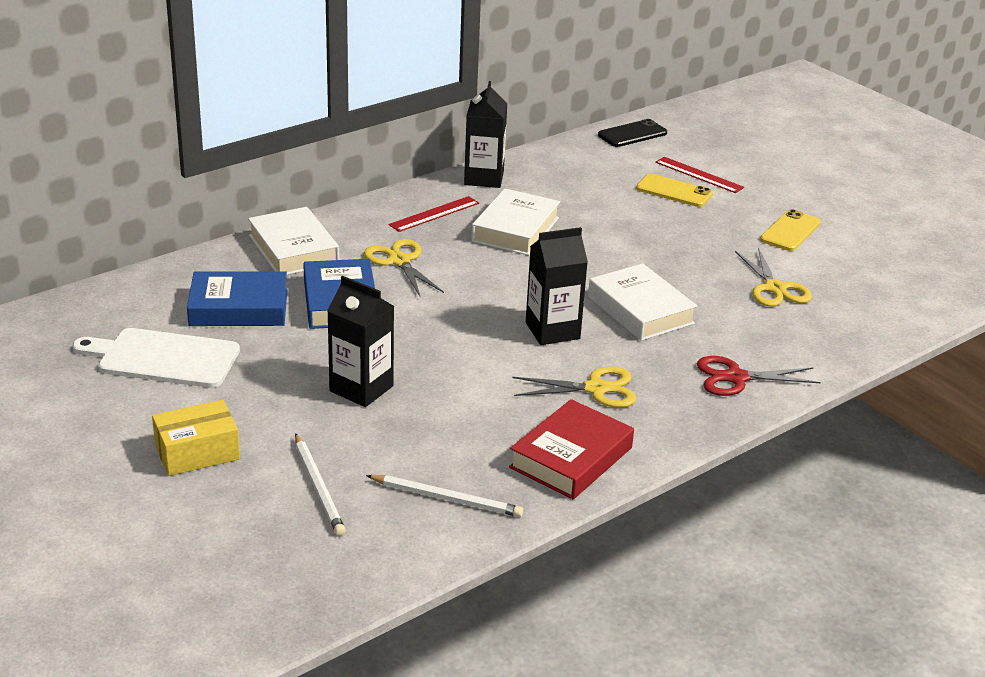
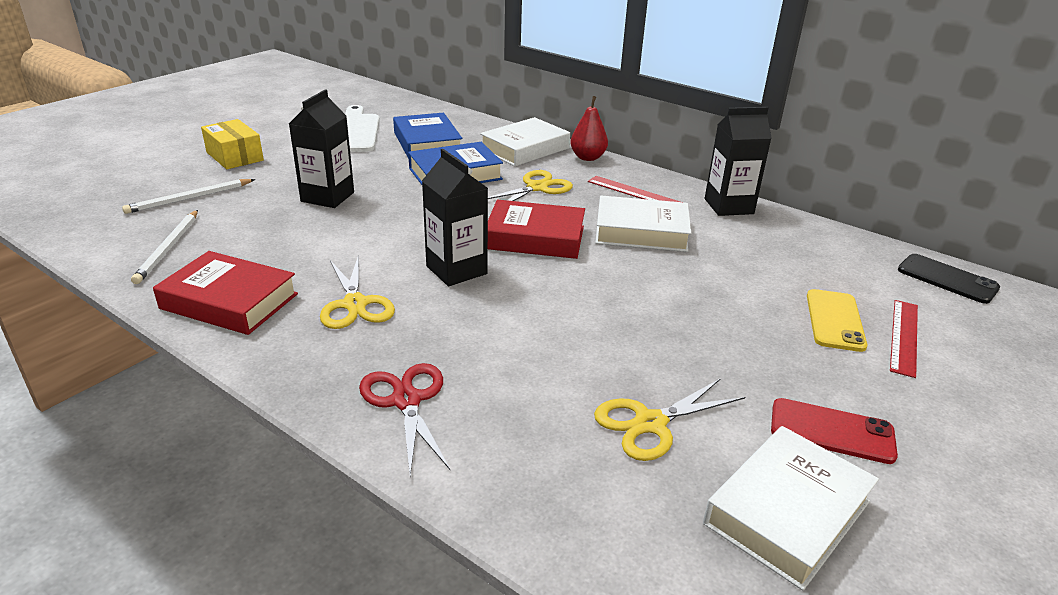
camera: 75 degrees right, 0 degrees up
white book [588,263,697,341] -> white book moved to [703,426,879,590]
yellow phone [760,209,821,251] -> red phone [771,398,898,464]
none -> red book [488,200,585,259]
none -> red pear [570,96,608,161]

